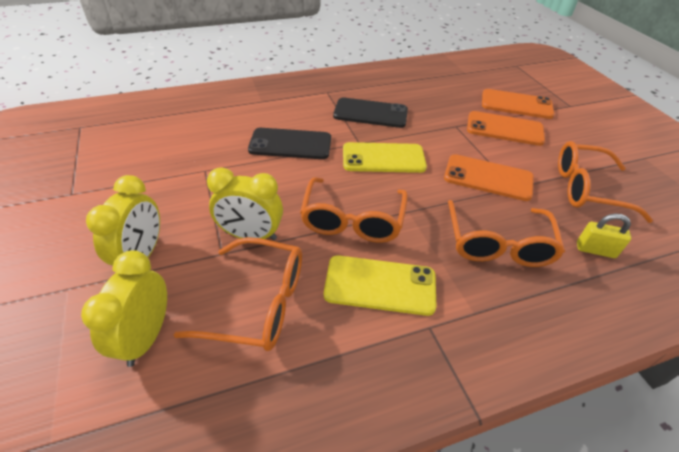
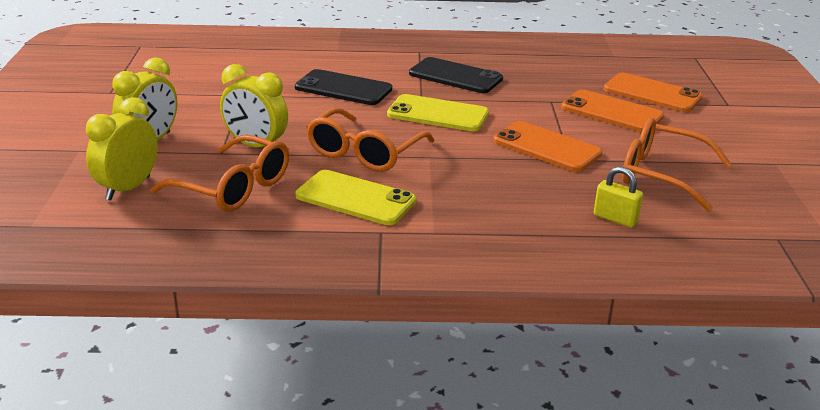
camera: 20 degrees right, 15 degrees down
orange glasses [448,200,565,267] -> none

